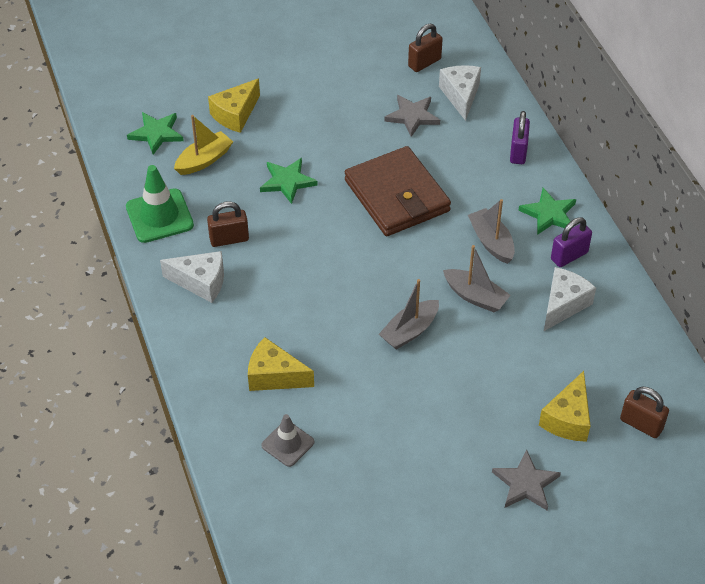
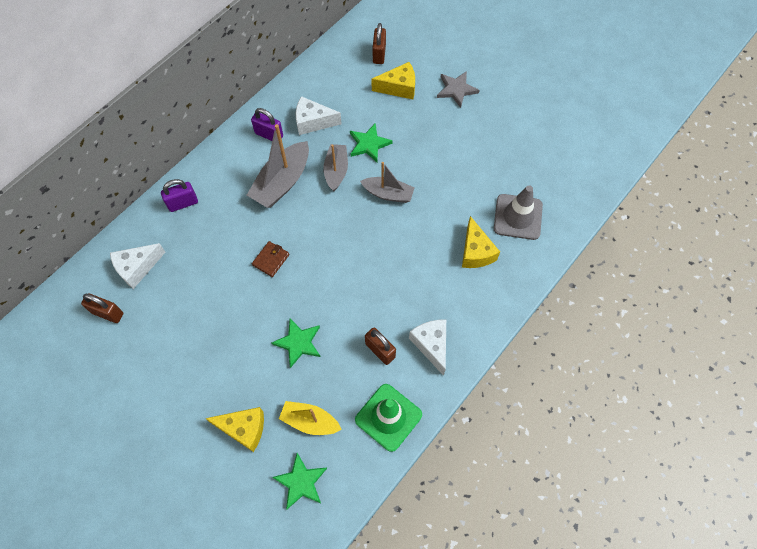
camera: 120 degrees left, 15 degrees up
grey traffic cone [261,414,314,467] -> grey traffic cone [494,186,543,240], size x1.60
brown wallet [345,146,451,236] -> brown wallet [252,241,289,277], size x0.41
grey star [384,95,440,137] -> none
grey boat [468,199,515,264] -> grey boat [247,124,309,208], size x1.55
green star [518,188,576,235] -> green star moved to [350,123,393,162]

